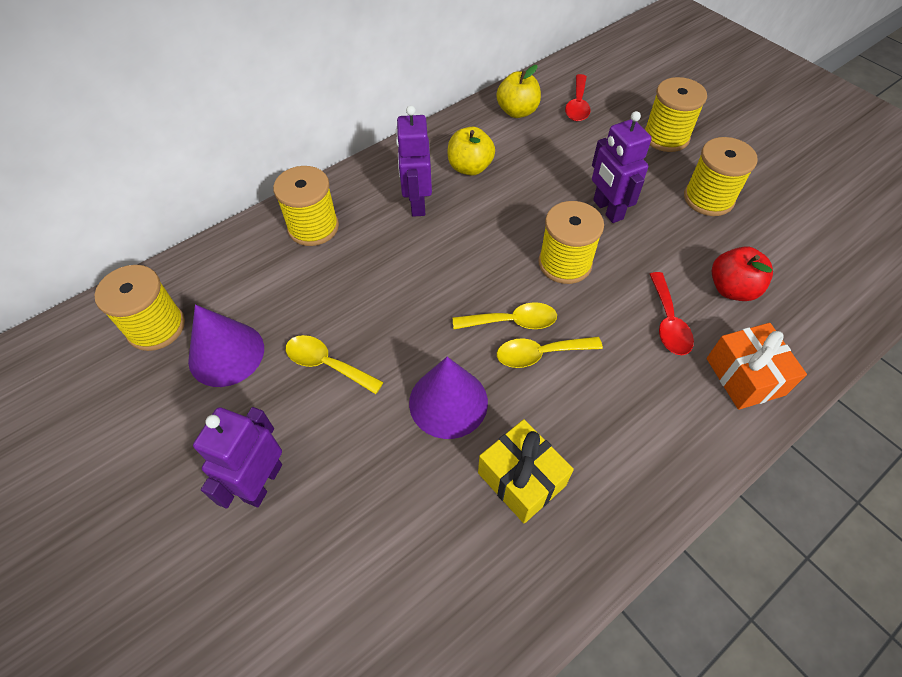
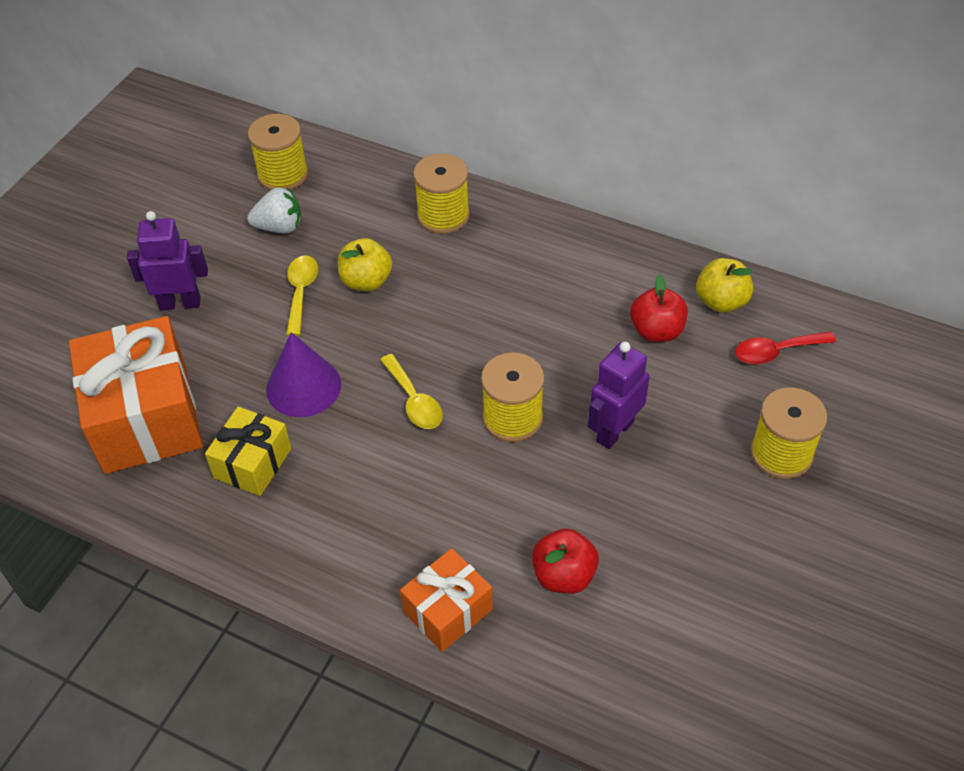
camera: 65 degrees right, 5 degrees down
purple cone [188,304,264,387] -> white strawberry [247,188,301,233]
purple robot [396,105,432,217] -> none
yellow apple [448,127,495,176] -> yellow apple moved to [338,238,392,292]
yellow spoon [497,337,603,368] -> none
red spoon [650,272,694,355] -> none
yellow spool [684,137,758,216] -> none
none -> orange gift [69,316,203,474]
none -> red apple [630,274,688,342]

